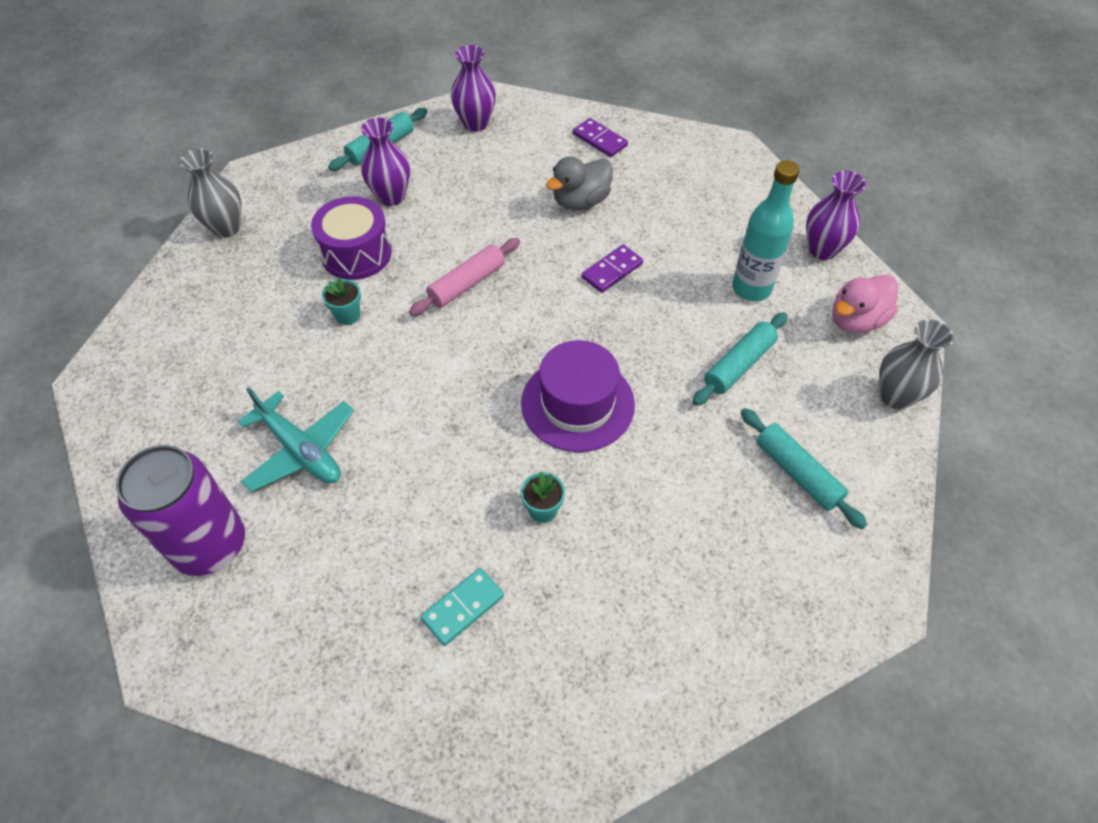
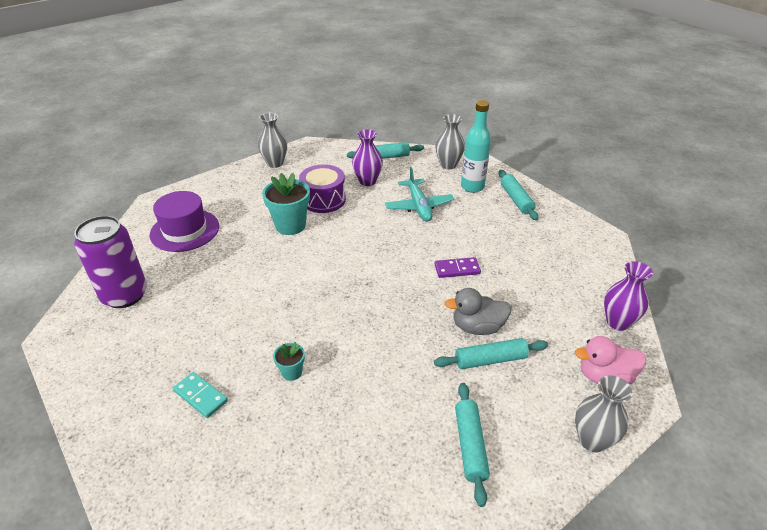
camera: 35 degrees right, 15 degrees down
turquoise plane [238,387,354,492] -> turquoise plane moved to [385,167,454,222]
turquoise flower pot [322,277,361,325] -> turquoise flower pot [262,173,310,235], size x1.95
pink rolling pin [409,238,520,316] -> none
turquoise domino [421,568,504,646] -> turquoise domino turned 45 degrees clockwise [173,372,228,418]
purple vase [451,45,496,132] -> grey vase [435,114,465,169]
purple hat [521,340,635,452] -> purple hat moved to [150,191,219,252]
grey duck [546,156,613,210] -> grey duck moved to [445,288,512,335]
purple domino [573,118,628,157] -> turquoise rolling pin [498,170,539,221]
turquoise bottle [732,160,800,301] -> turquoise bottle moved to [461,100,491,193]

